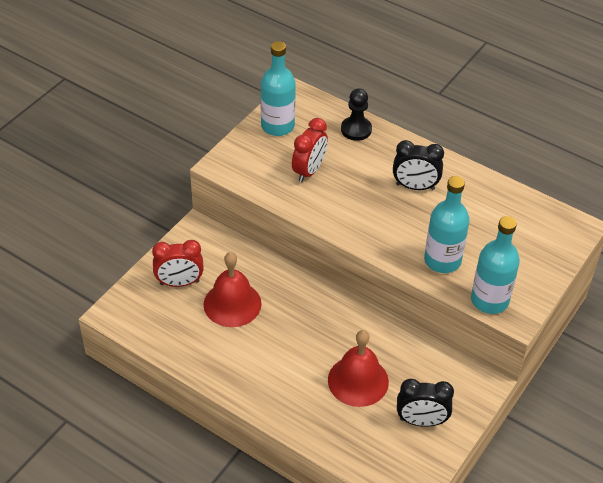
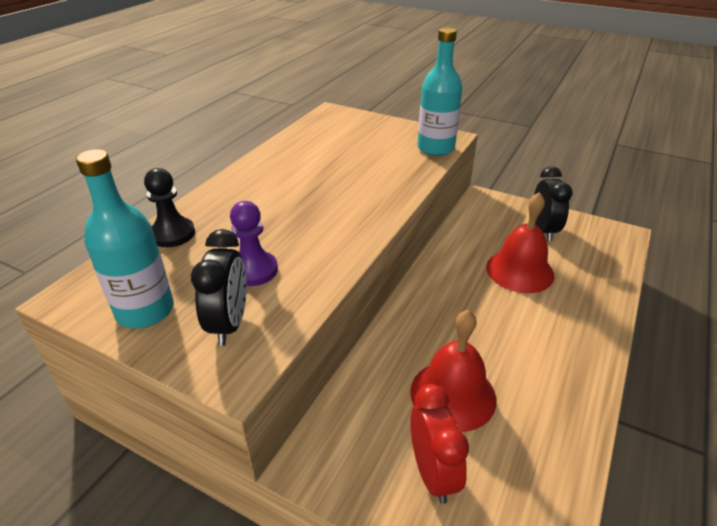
camera: 95 degrees left, 10 degrees down
red clock [292,118,328,182] -> purple pawn [230,201,278,286]
black clock [393,140,444,190] -> black clock moved to [191,229,247,346]
turquoise bottle [424,176,470,273] -> none

